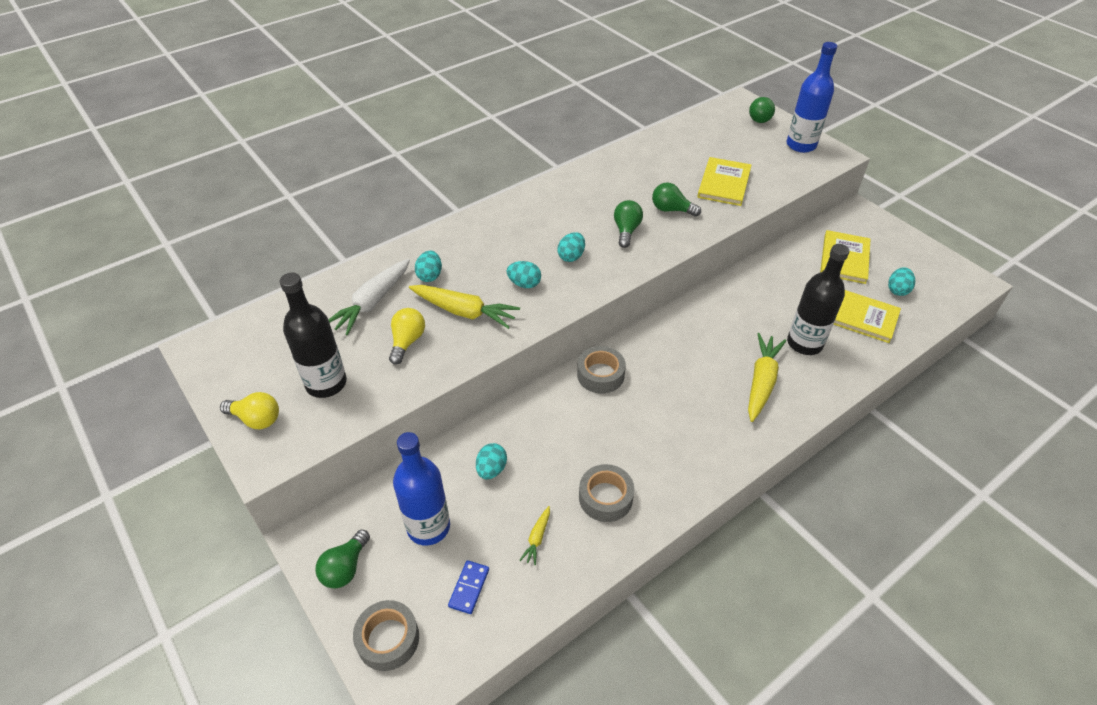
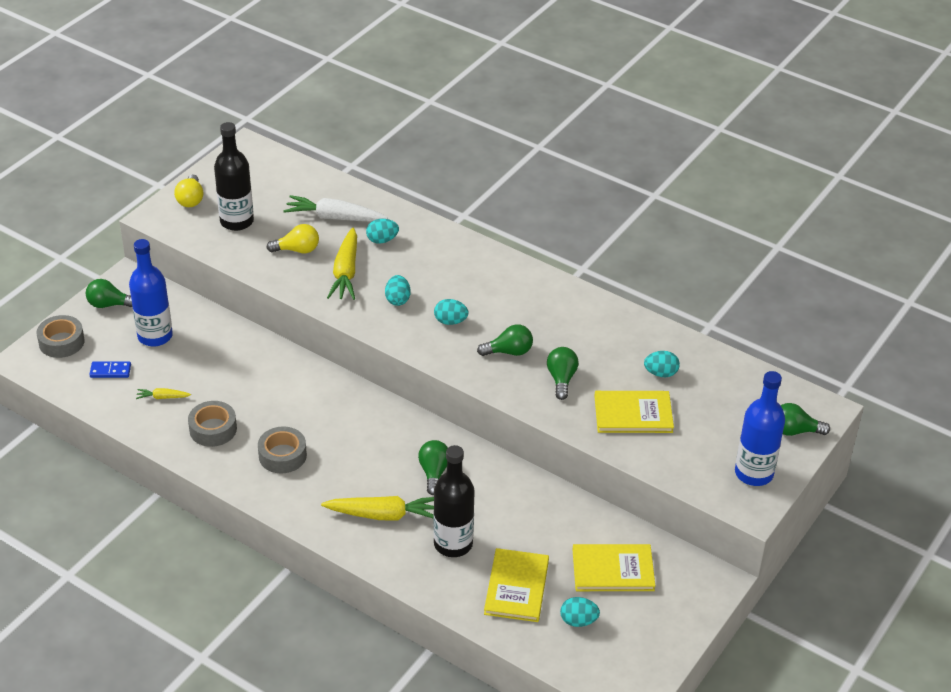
camera: 70 degrees right, 5 degrees down
turquoise egg [476,443,507,479] -> turquoise egg moved to [644,351,680,377]
grey tape [577,346,626,394] -> grey tape moved to [258,426,307,474]
none -> green light bulb [418,440,448,495]

